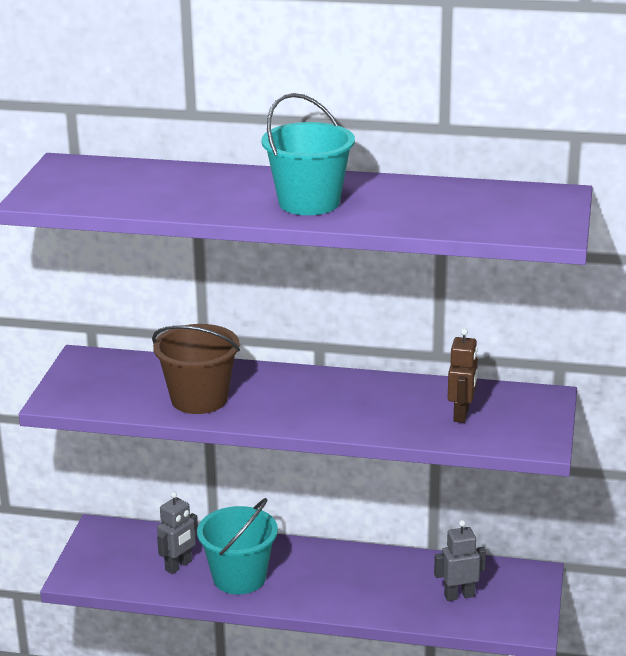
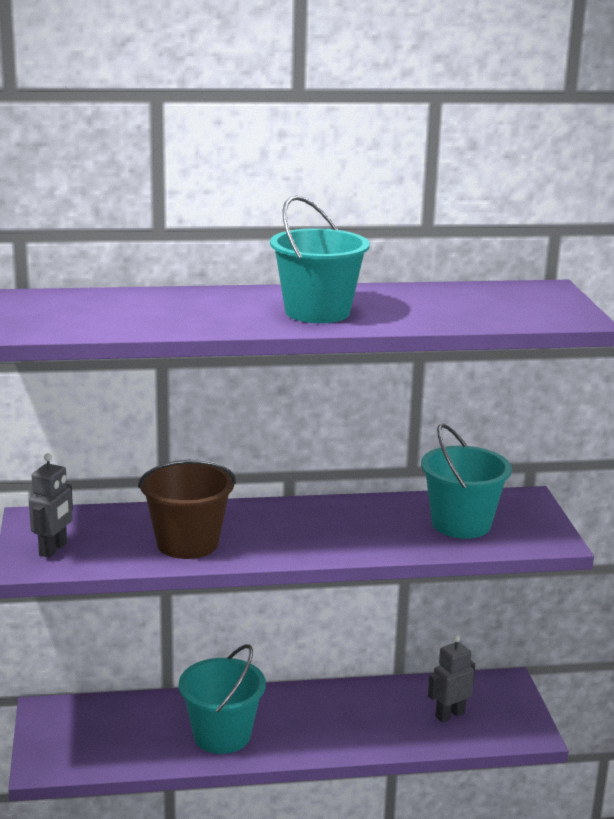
camera: 20 degrees left, 5 degrees down
grey robot [157,492,198,574] -> grey robot moved to [29,453,73,558]
brown robot [448,328,478,423] -> turquoise bucket [421,424,512,539]

